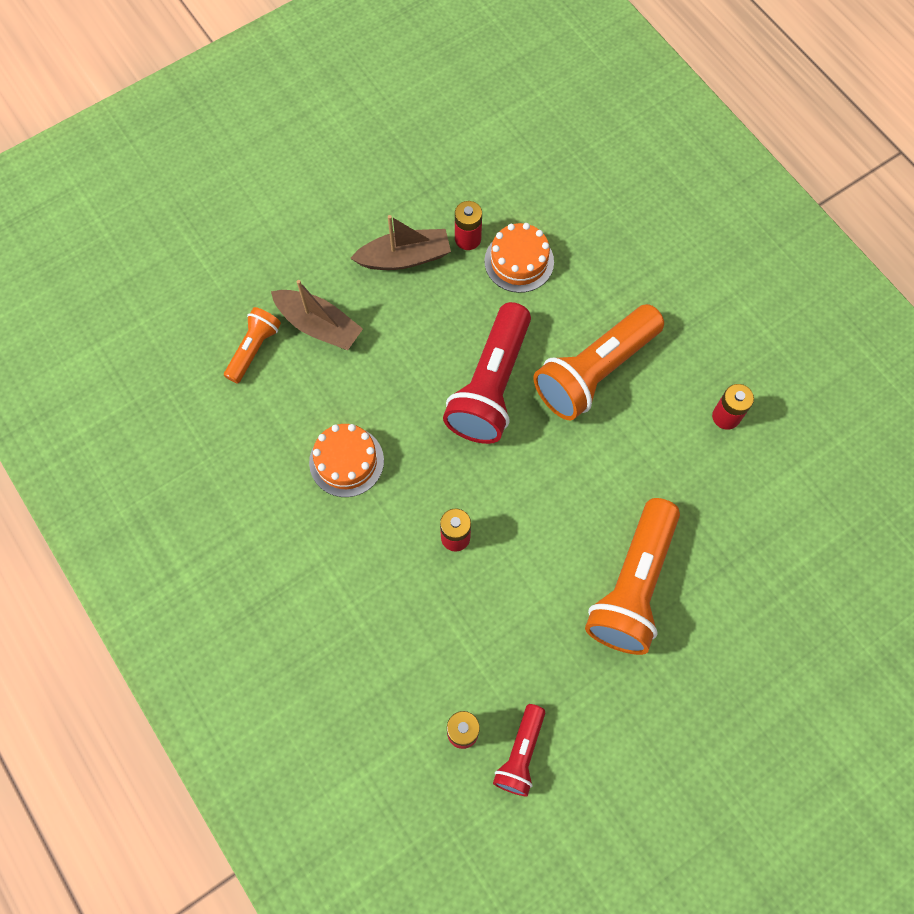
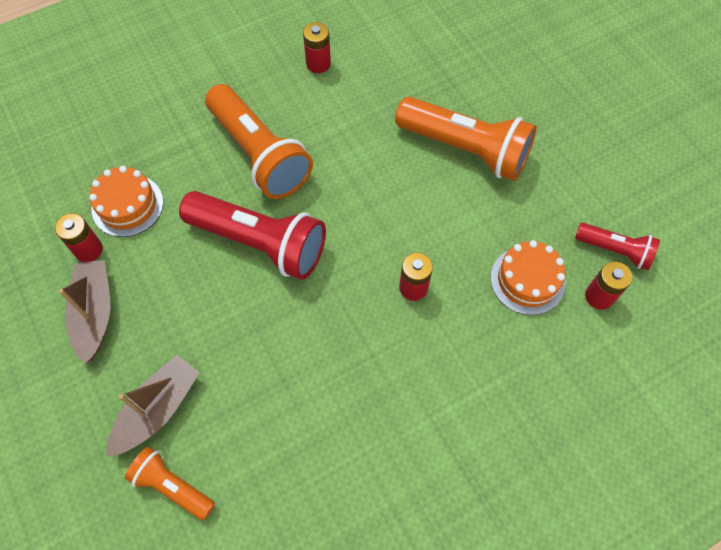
camera: 85 degrees left, 5 degrees down
orange cake [309,424,384,497] -> orange cake moved to [491,240,566,315]

